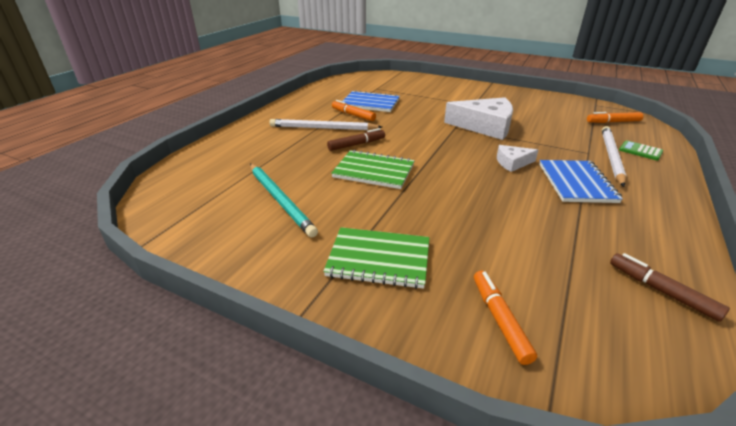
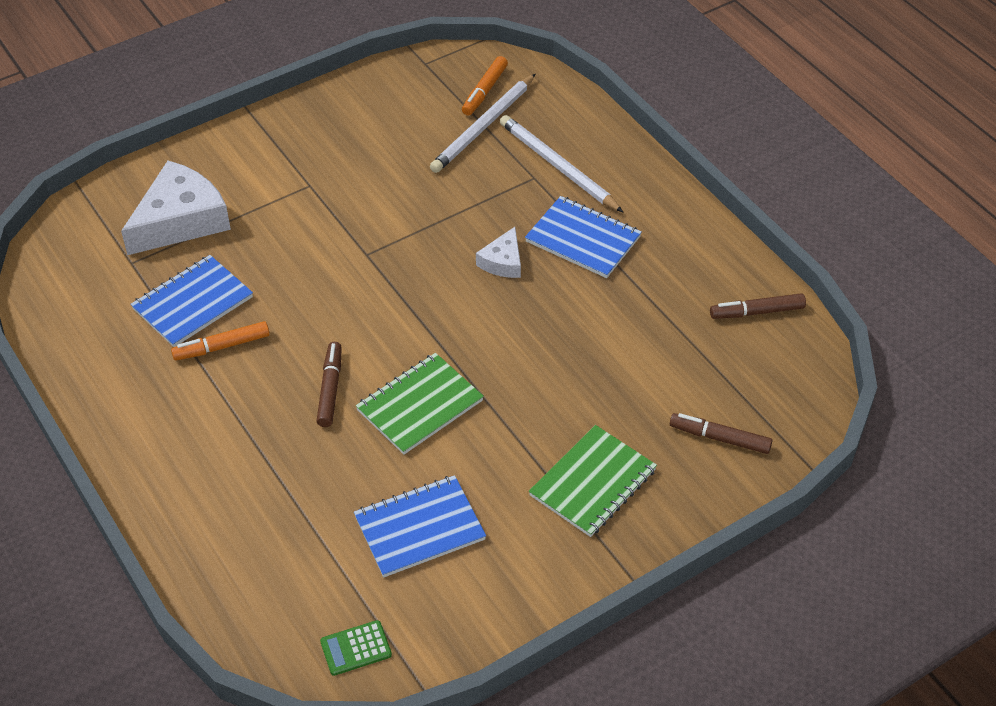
camera: 60 degrees left, 15 degrees up
turquoise pencil [250,164,318,238] -> blue notebook [354,475,486,577]
white pencil [269,119,382,130] -> white pencil moved to [430,74,535,173]
white cheese [444,97,513,140] -> white cheese moved to [121,161,231,255]
orange marker [474,271,537,365] -> brown marker [670,413,772,454]
green calculator [619,140,663,161] -> green calculator moved to [320,620,392,676]

